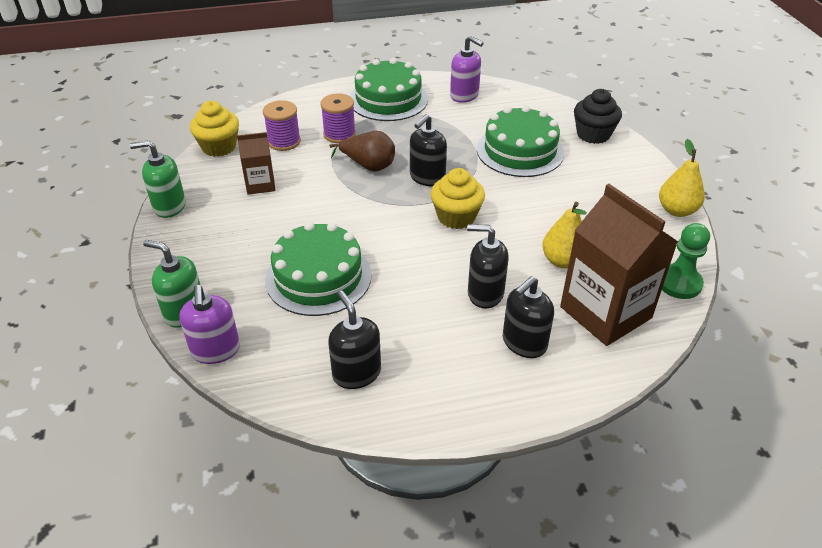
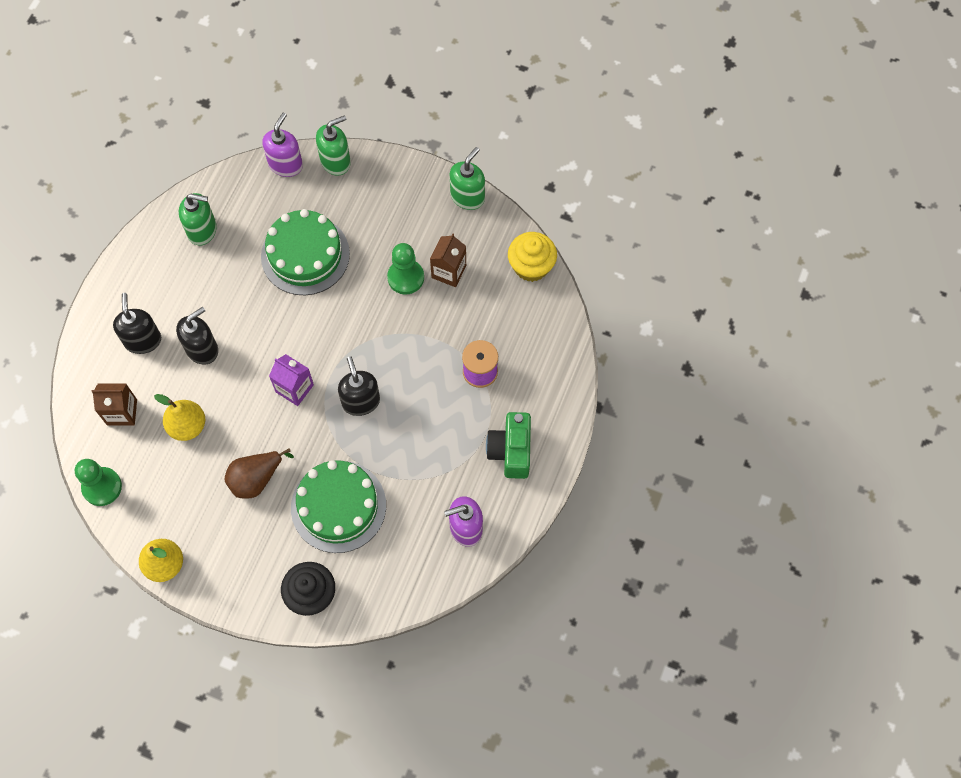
camera: 125 degrees right, 25 degrees up
purple soap dispenser [179,285,240,364] -> purple soap dispenser turned 90 degrees clockwise [262,113,303,177]
purple spool [263,100,301,151] -> none
black soap dispenser [328,291,381,389] -> green soap dispenser [179,193,217,245]
brown pear [329,131,395,171] -> brown pear moved to [224,448,294,499]
green cake [350,58,428,121] -> green camera [486,412,531,479]
yellow cupcake [431,168,485,229] -> purple carton [269,354,314,406]
brown carton [560,184,678,346] -> brown carton [92,383,137,426], size x0.51
none -> green pawn [387,243,424,294]

